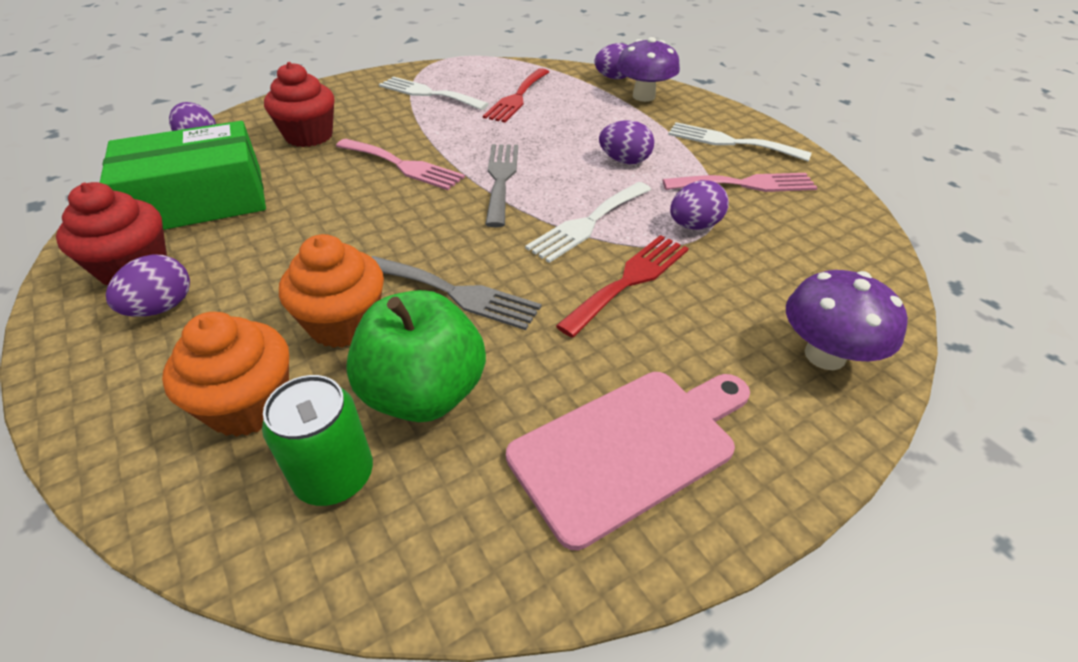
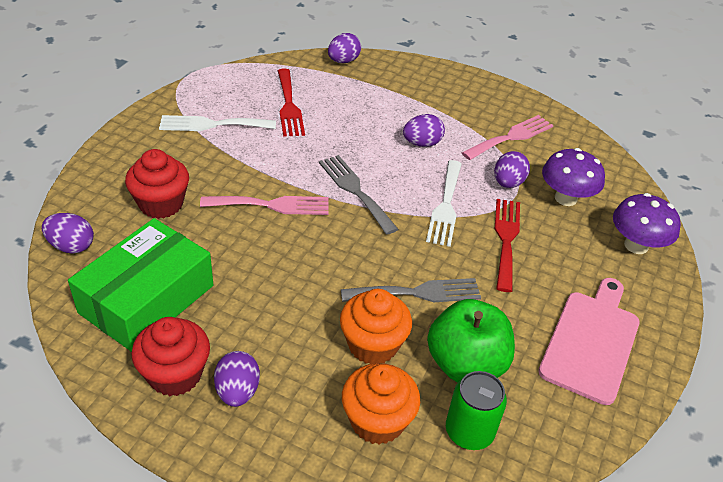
camera: 35 degrees left, 0 degrees up
purple mushroom [616,37,680,102] -> purple mushroom moved to [542,148,605,206]
white fork [668,122,812,161] -> none

